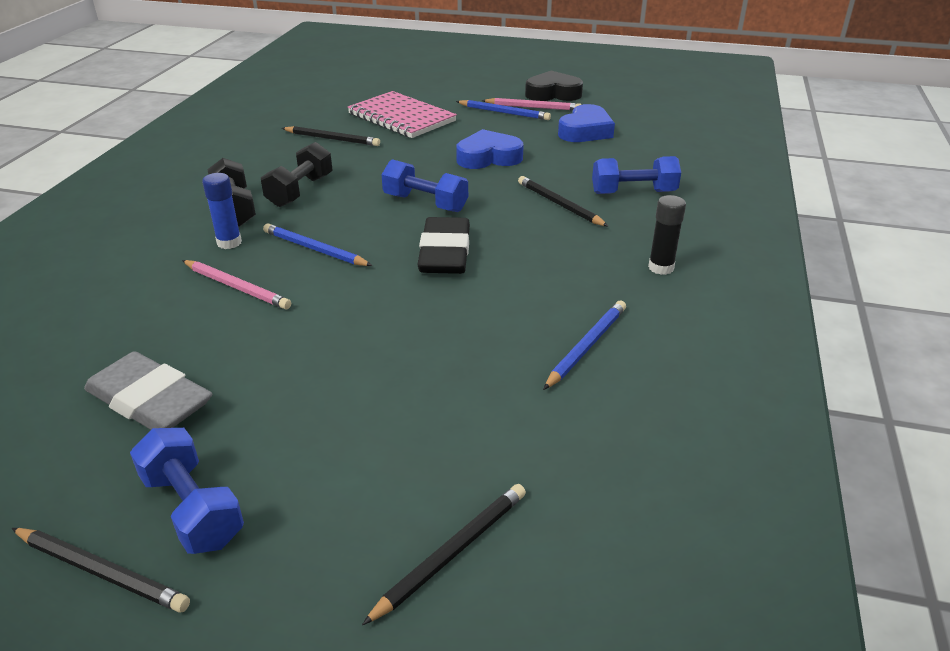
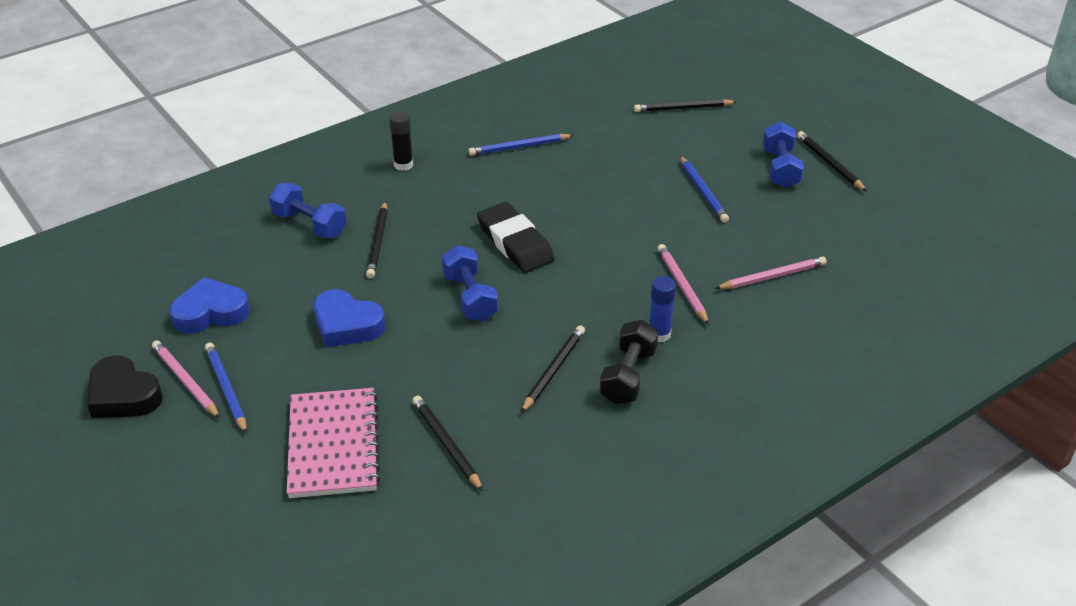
camera: 140 degrees left, 5 degrees up
grey eraser [84,351,212,430] -> none
black dumbbell [261,142,333,207] -> black pencil [521,325,585,413]
blue pencil [263,223,373,266] -> blue pencil moved to [680,156,729,223]
black eraser [417,217,470,274] -> black eraser turned 75 degrees counterclockwise [477,202,555,273]
none -> pink pencil [715,256,826,289]

